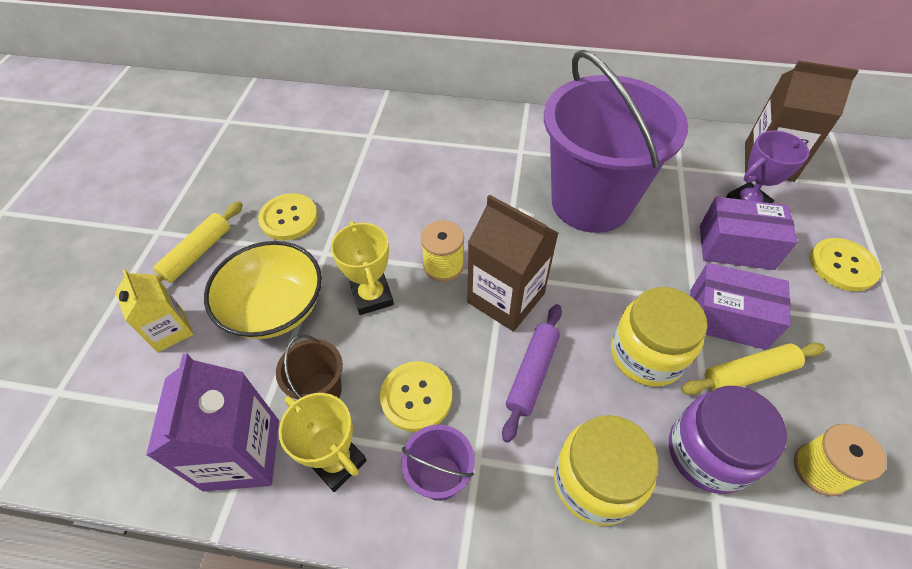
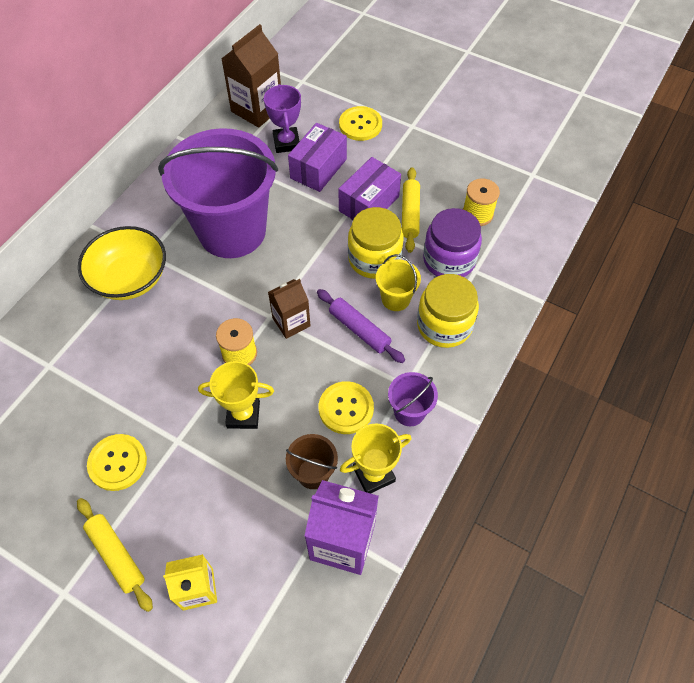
camera: 70 degrees left, 5 degrees up
yellow bowl [204,241,322,339] -> yellow bowl moved to [78,226,166,300]
brown carton [468,195,558,331] -> brown carton [268,279,311,339], size x0.62
none -> yellow bucket [376,254,421,311]

